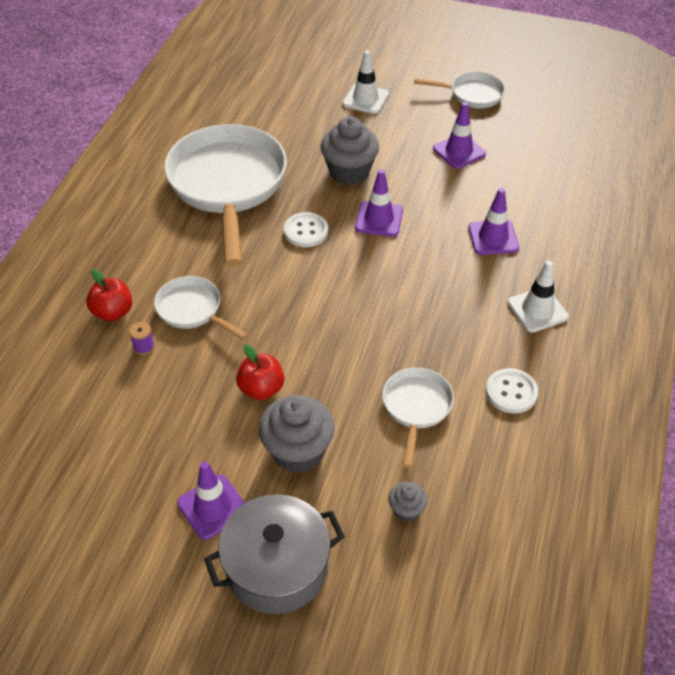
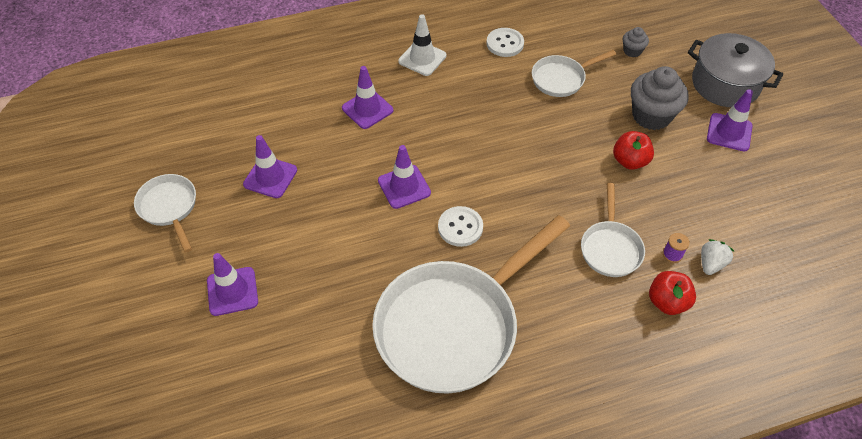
camera: 125 degrees left, 5 degrees up
grey cupcake [321,117,379,185] -> none
white traffic cone [343,50,389,114] -> purple traffic cone [207,253,258,316]
none -> white strawberry [701,239,734,275]

